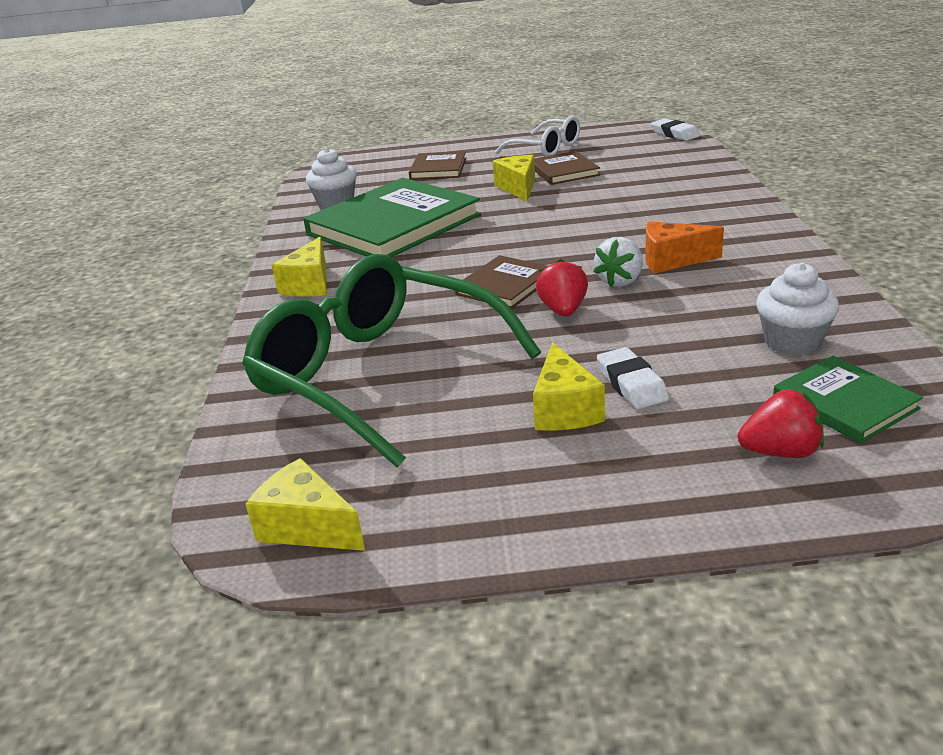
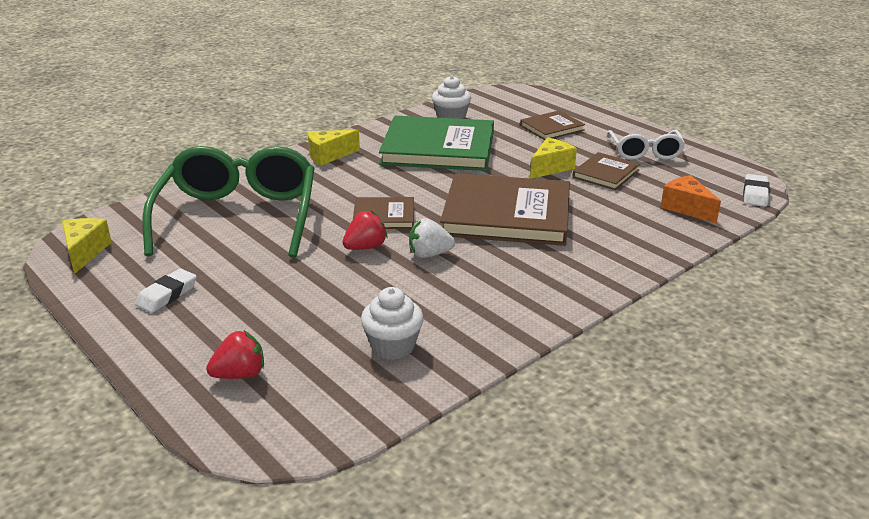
camera: 50 degrees right, 0 degrees up
yellow cheese [533,342,605,431] -> none
white eraser [597,347,669,409] -> white eraser moved to [135,268,197,313]
orange cheese [645,222,724,273] -> orange cheese moved to [661,175,721,223]
red strawberry [738,389,824,458] -> red strawberry turned 75 degrees counterclockwise [206,331,264,379]
green book [773,356,923,443] -> none
none -> brown book [440,173,570,246]

